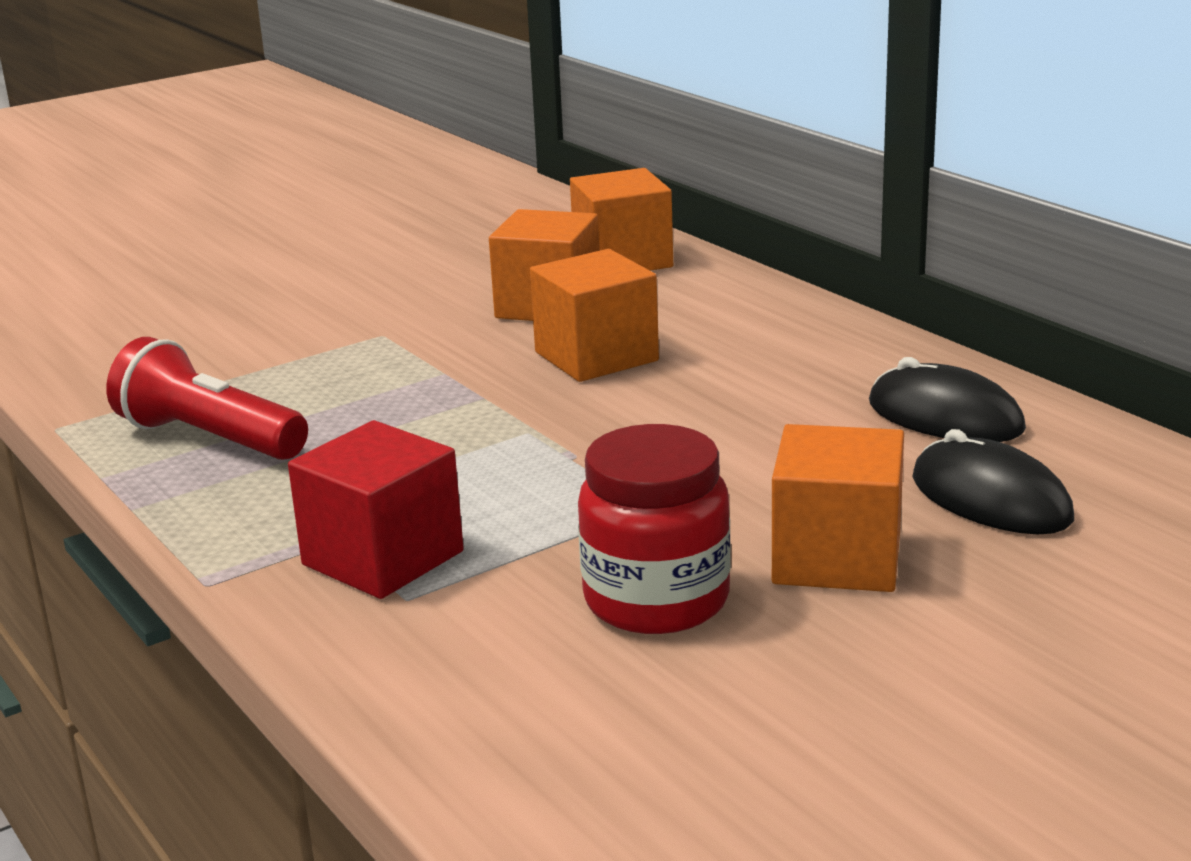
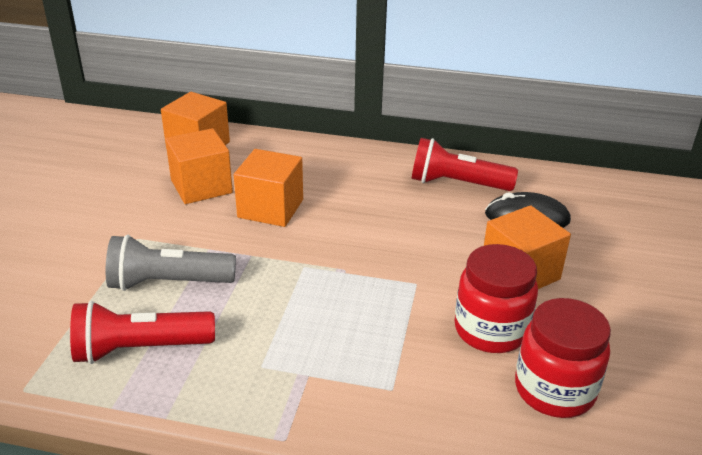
camera: 45 degrees left, 10 degrees up
red cube [288,420,464,599] -> none
black mouse [869,357,1026,442] -> red flashlight [412,138,518,191]
none -> grey flashlight [106,235,236,291]
none -> red jar [515,298,611,418]

